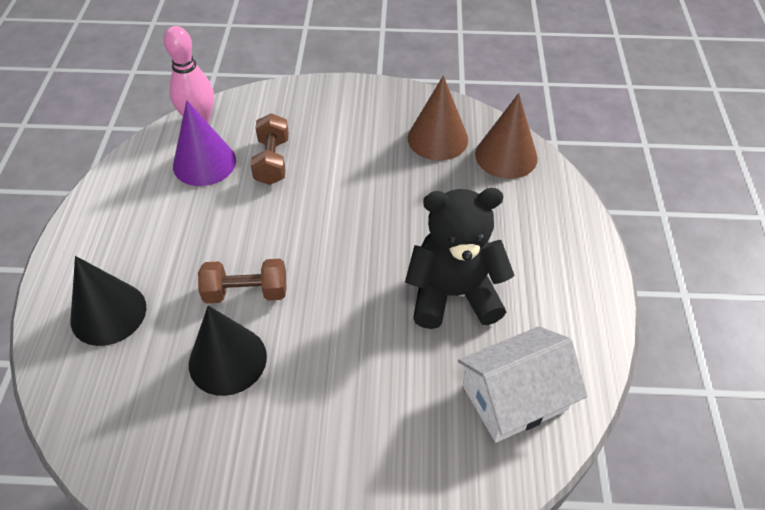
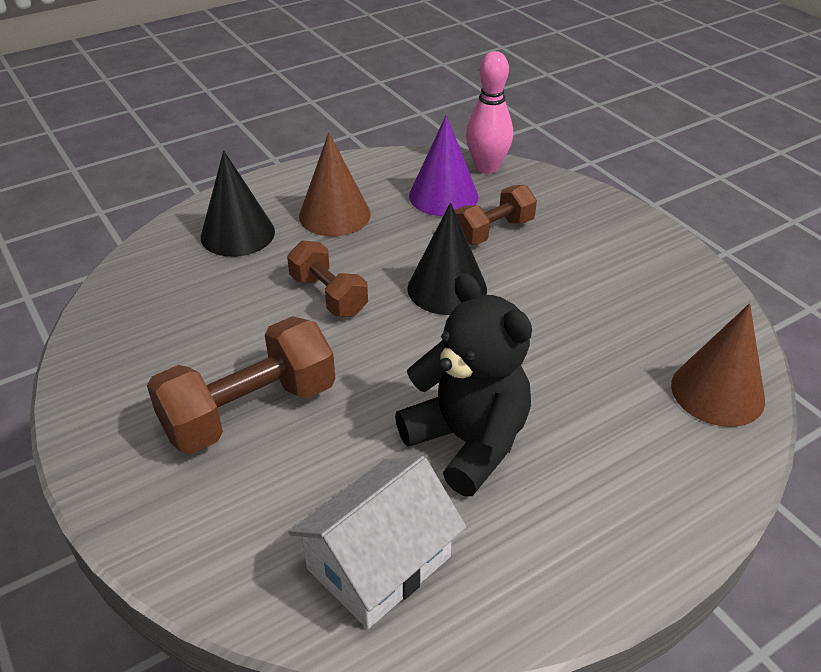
camera: 55 degrees right, 10 degrees down
black cone [189,305,267,396] -> black cone moved to [407,202,487,315]
brown cone [408,76,468,160] -> brown cone moved to [299,133,371,236]
white house [458,326,587,443] -> white house turned 75 degrees counterclockwise [288,456,466,629]
none -> brown dumbbell [147,316,335,454]

